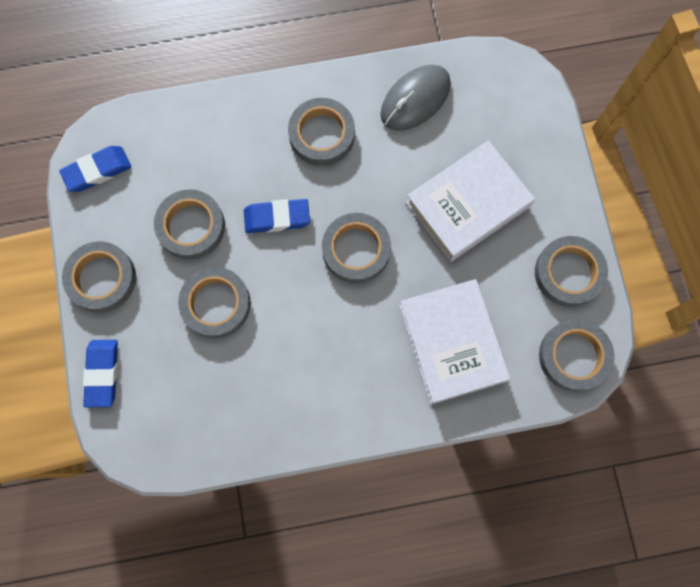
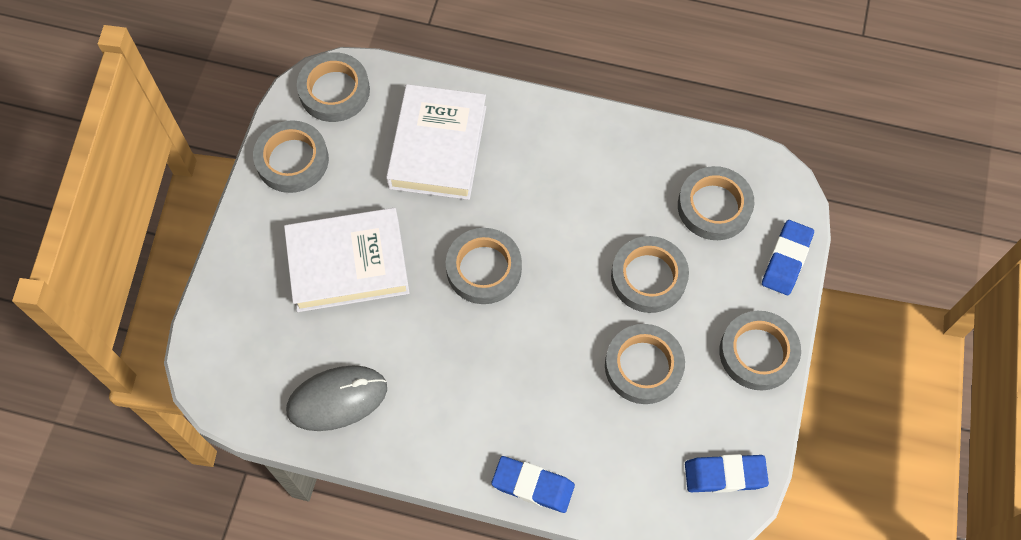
camera: 155 degrees left, 10 degrees down
blue eraser [244,199,310,233] -> blue eraser moved to [491,456,575,513]
grey tape [288,98,355,166] -> grey tape moved to [678,166,754,240]

